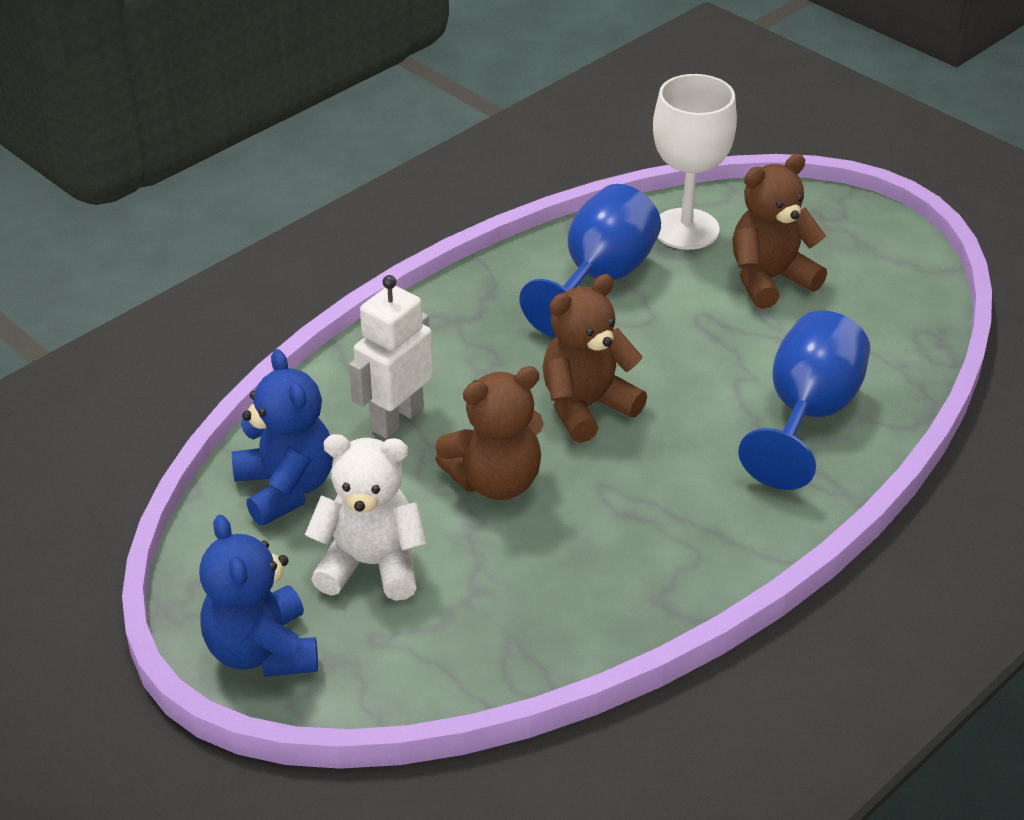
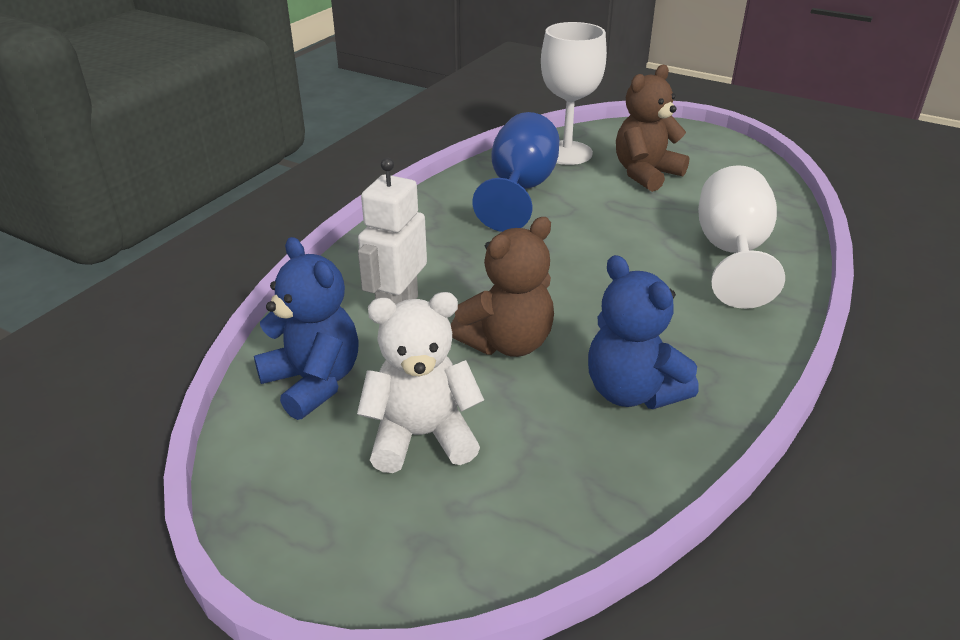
camera: 15 degrees left, 5 degrees down
blue teddy bear [199,514,318,677] -> blue teddy bear moved to [588,255,699,409]
brown teddy bear [542,274,647,443] -> none
blue goblet [738,310,870,490] -> white goblet [698,165,785,309]

